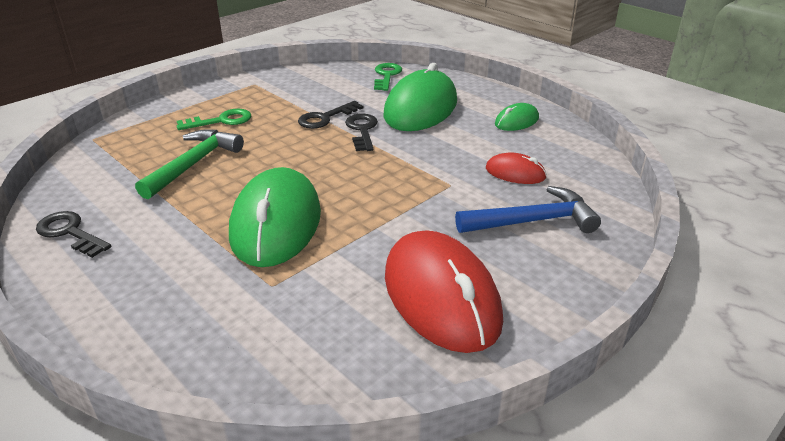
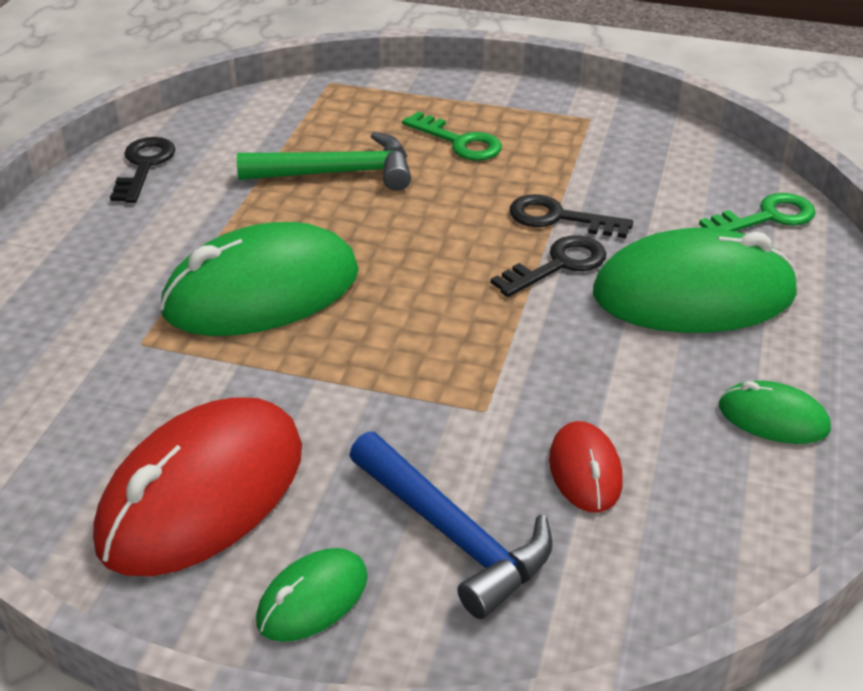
camera: 60 degrees right, 5 degrees up
none -> green mouse [256,548,368,642]

